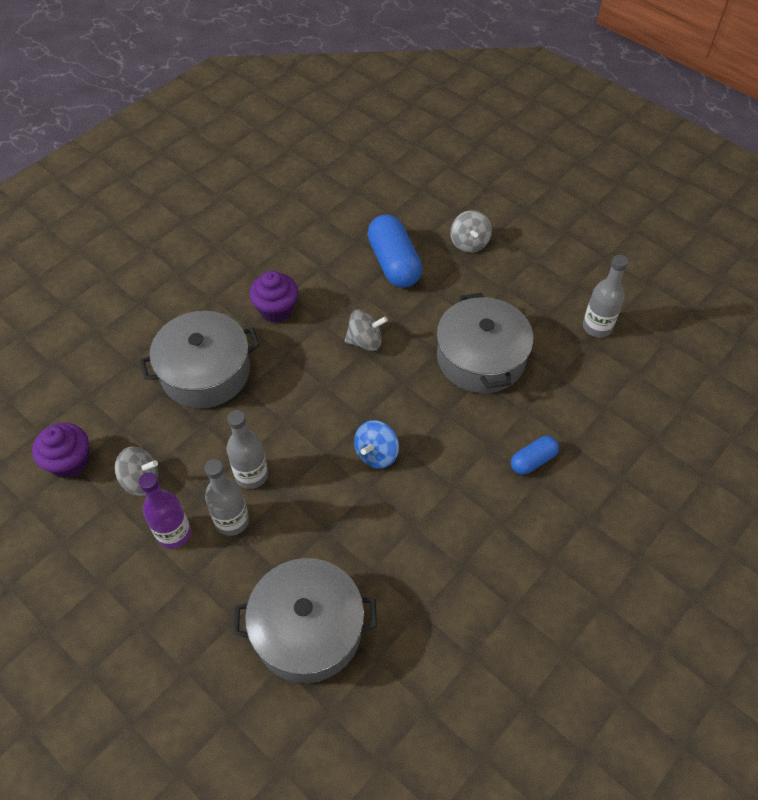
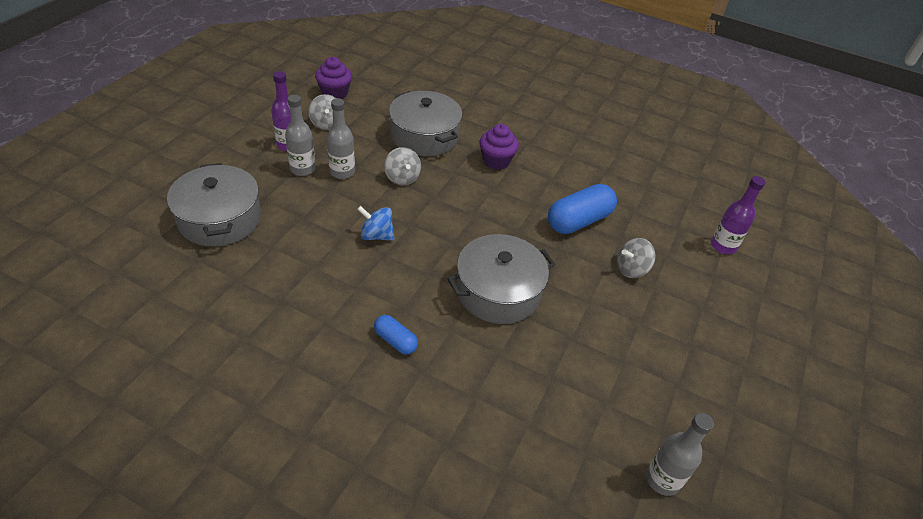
camera: 70 degrees right, 10 degrees down
grey spinning top [345,310,388,351] -> grey spinning top moved to [384,147,421,185]
grey bottle [583,255,629,337] -> grey bottle moved to [646,413,714,496]
none -> purple bottle [711,176,766,254]

